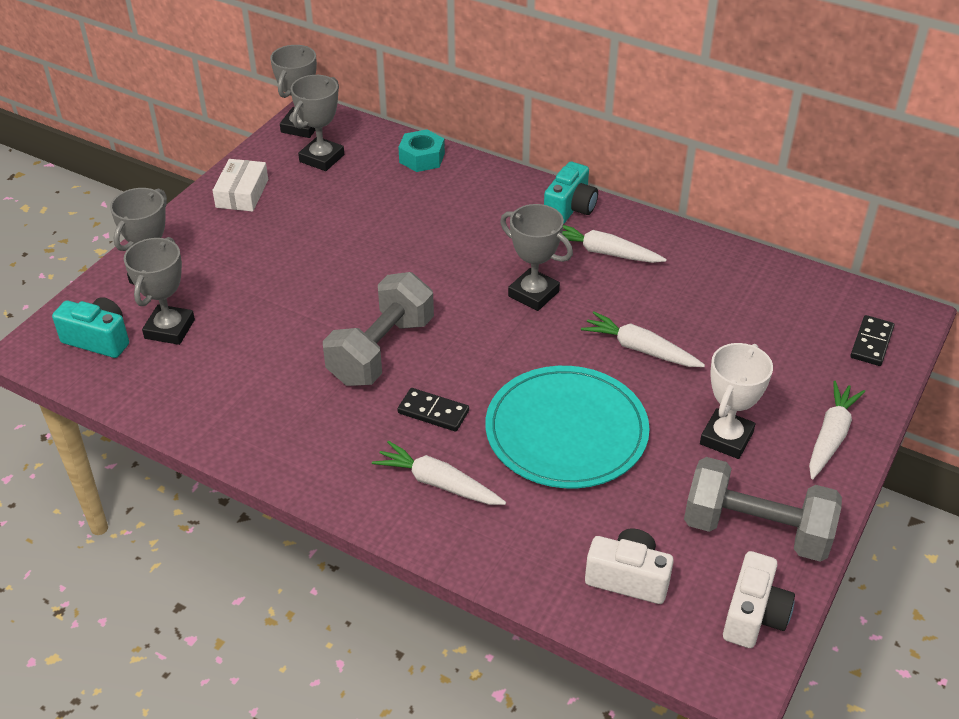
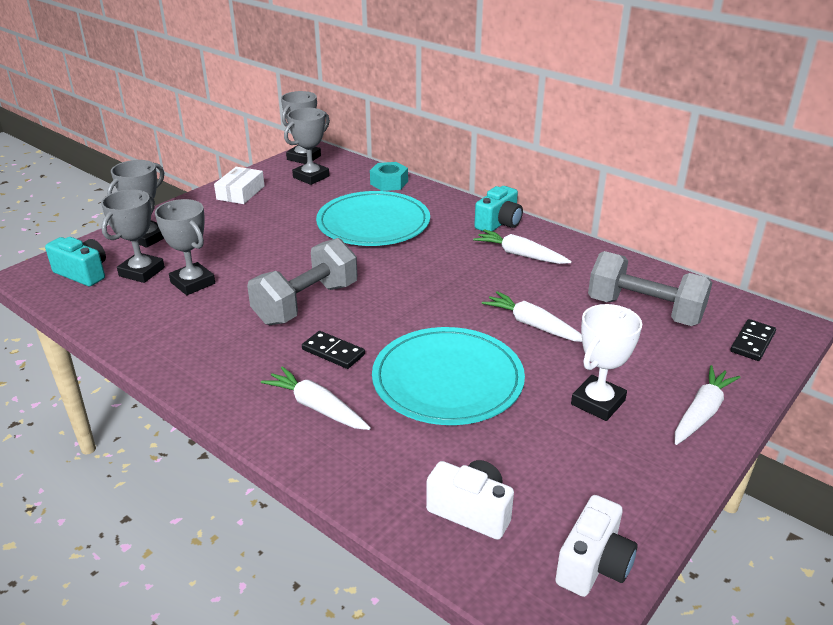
camera: 10 degrees right, 10 degrees down
grey trophy [500,204,573,311] -> grey trophy moved to [155,199,215,295]
grey dumbbell [684,457,842,562] -> grey dumbbell moved to [588,251,713,326]
none -> turquoise plate [316,191,430,246]

